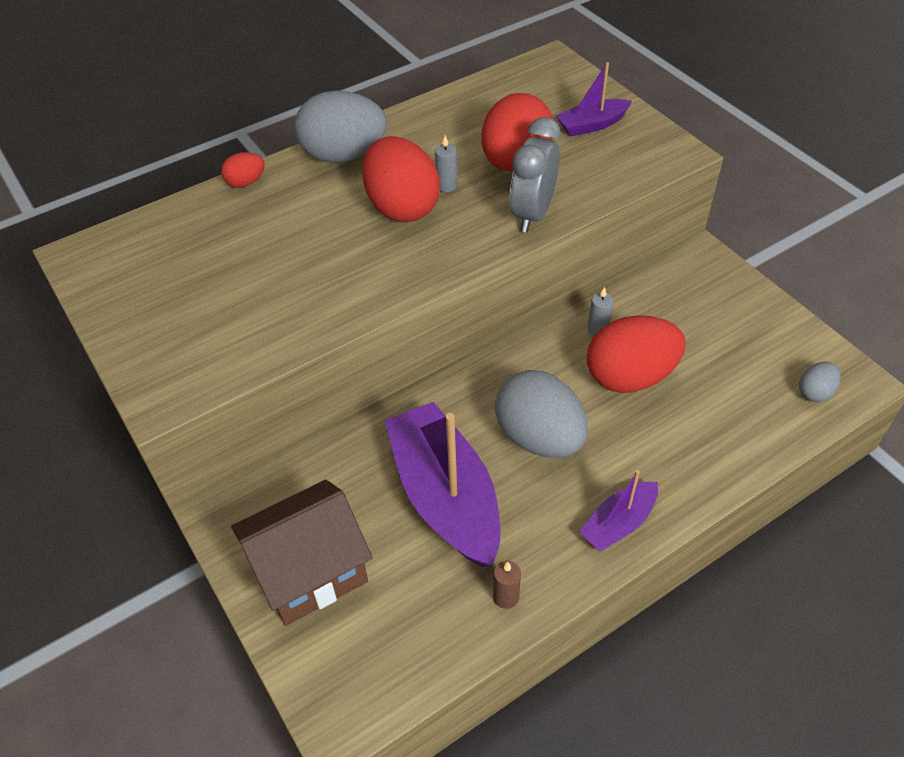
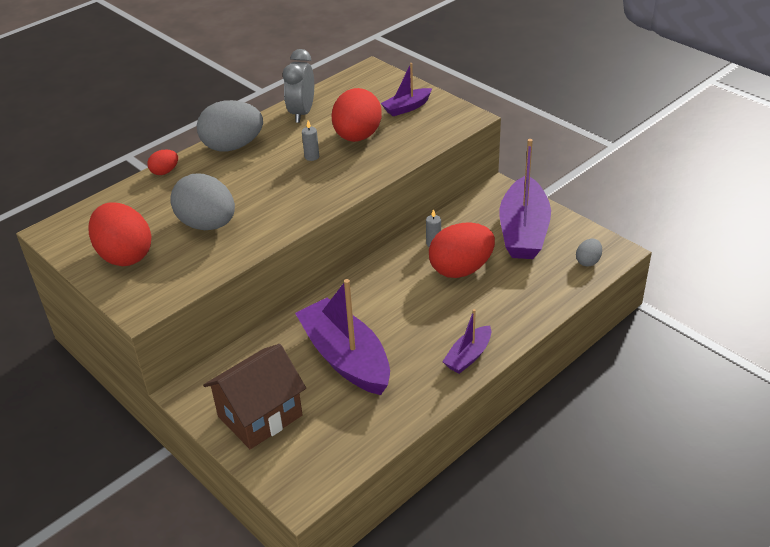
camera: 10 degrees left, 10 degrees down
red egg [362,136,440,222] -> red egg moved to [88,202,151,266]
brown candle [493,561,521,609] -> none
grey egg [495,370,588,458] -> grey egg moved to [170,173,235,230]
grey clock [510,117,561,233] -> grey clock moved to [283,49,314,123]
none -> purple boat [500,139,551,259]

